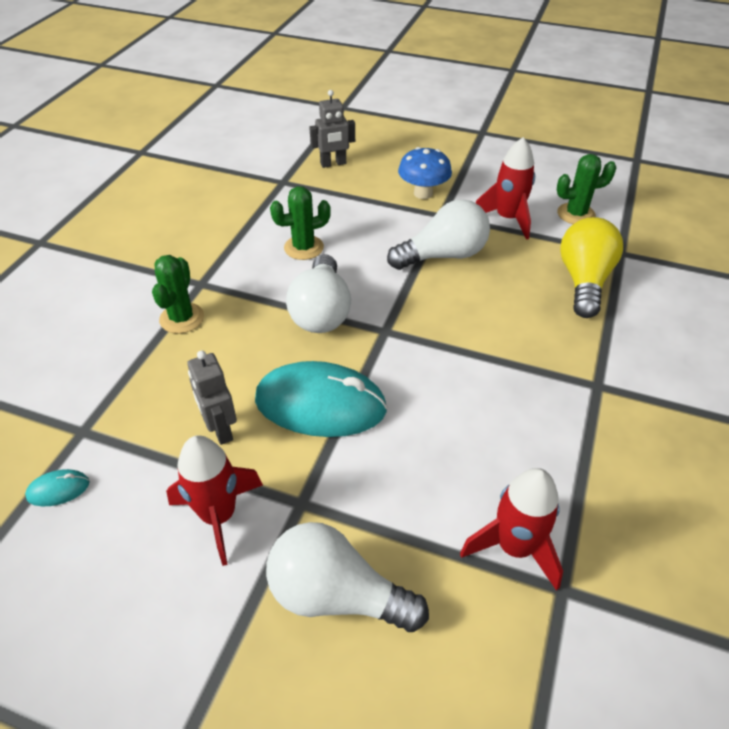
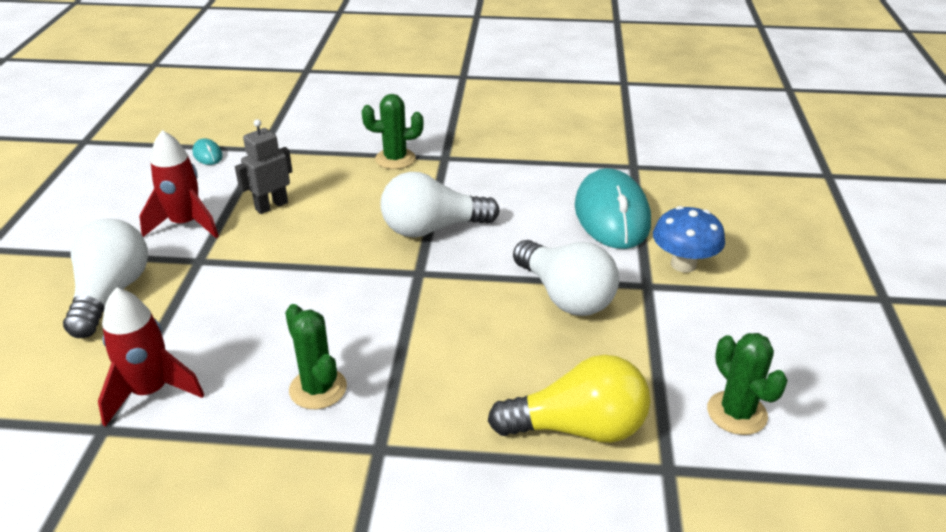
camera: 75 degrees right, 10 degrees down
turquoise mouse [255,361,387,437] -> turquoise mouse moved to [575,168,651,249]
green cactus [270,186,331,260] -> green cactus moved to [285,304,347,409]
grey robot [309,90,355,168] -> none
red rocket [476,137,535,240] -> none

